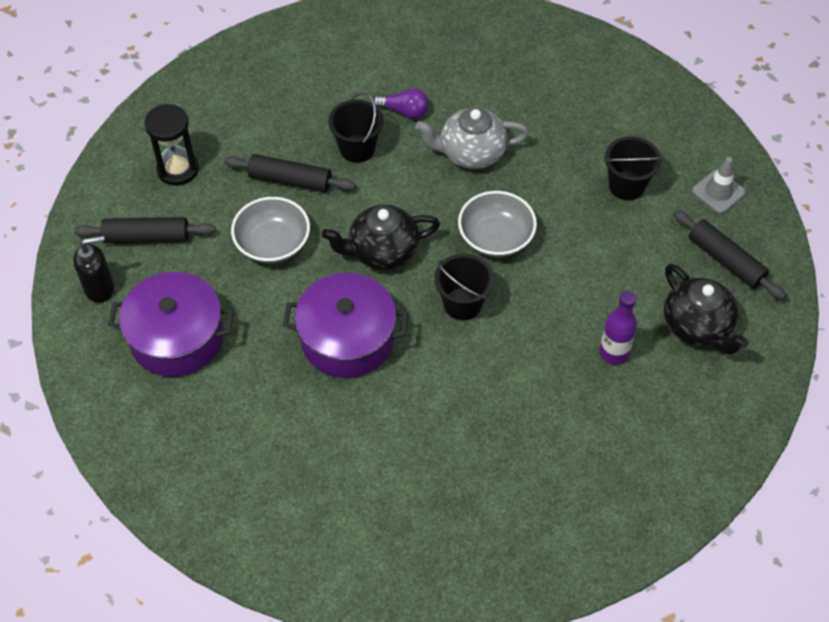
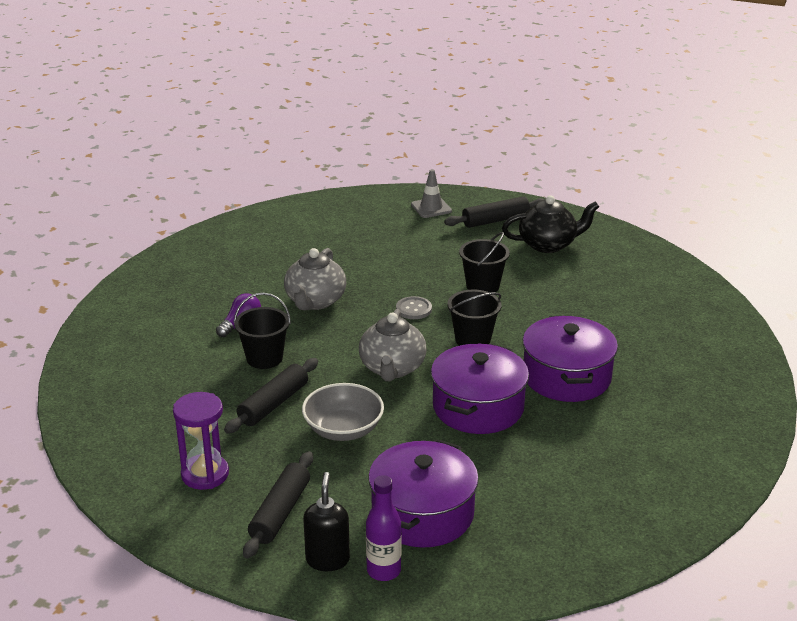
camera: 70 degrees left, 25 degrees down
black hourglass [144,104,199,186] -> purple hourglass [173,392,229,490]
black teapot [322,205,440,270] -> grey teapot [359,309,427,381]
grey bowl [458,191,537,257] -> grey button [396,296,432,319]
purple bottle [599,291,637,365] -> purple bottle moved to [366,475,401,581]
black bucket [604,136,663,200] -> black bucket moved to [459,232,510,293]
none -> purple pot [523,315,618,402]

